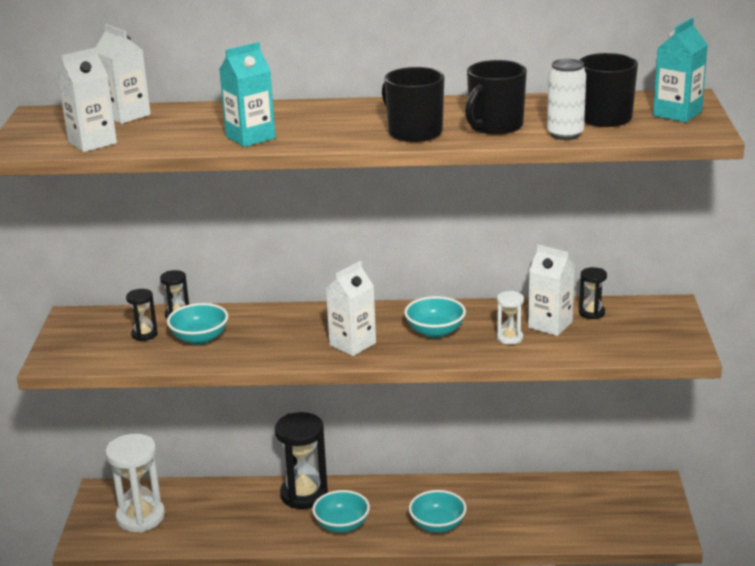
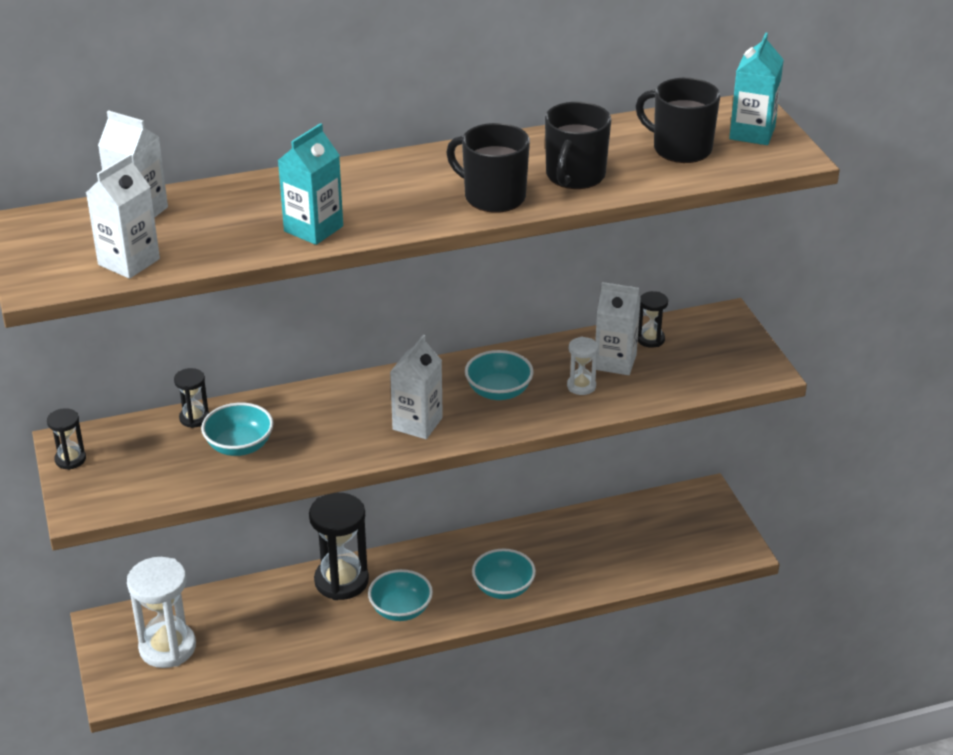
camera: 20 degrees left, 10 degrees up
black hourglass [126,289,158,341] -> black hourglass moved to [47,408,86,470]
white can [547,59,586,140] -> none

